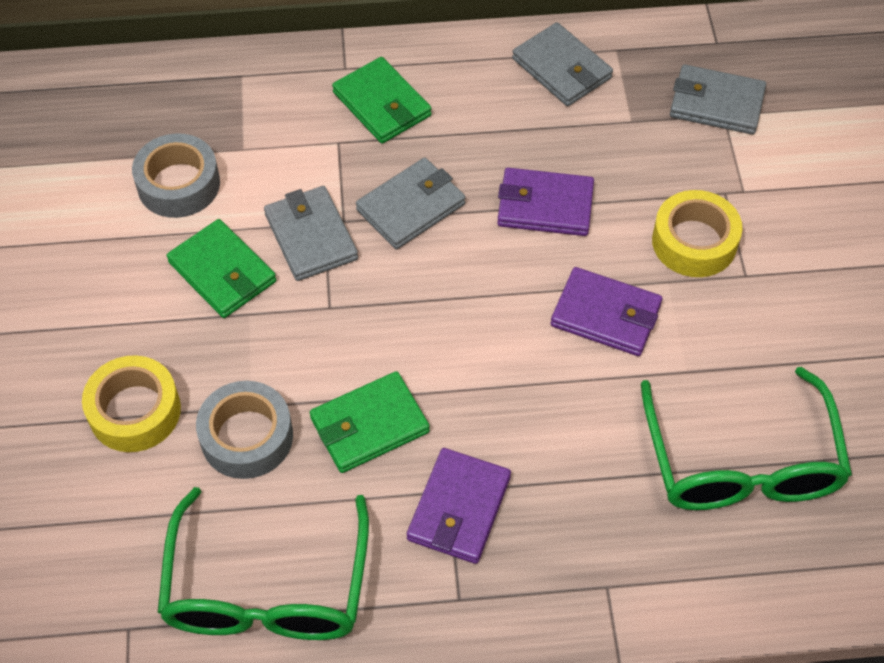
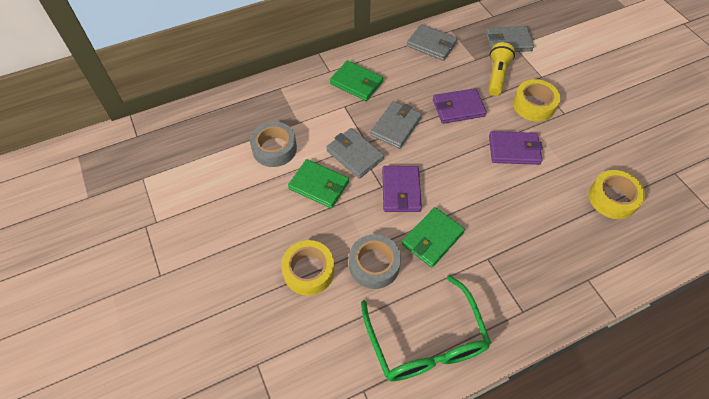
camera: 20 degrees left, 0 degrees up
purple wallet [407,448,511,564] -> purple wallet moved to [382,166,422,212]
green glasses [641,367,852,510] -> yellow tape [589,170,645,219]
none -> yellow flashlight [488,42,515,96]

